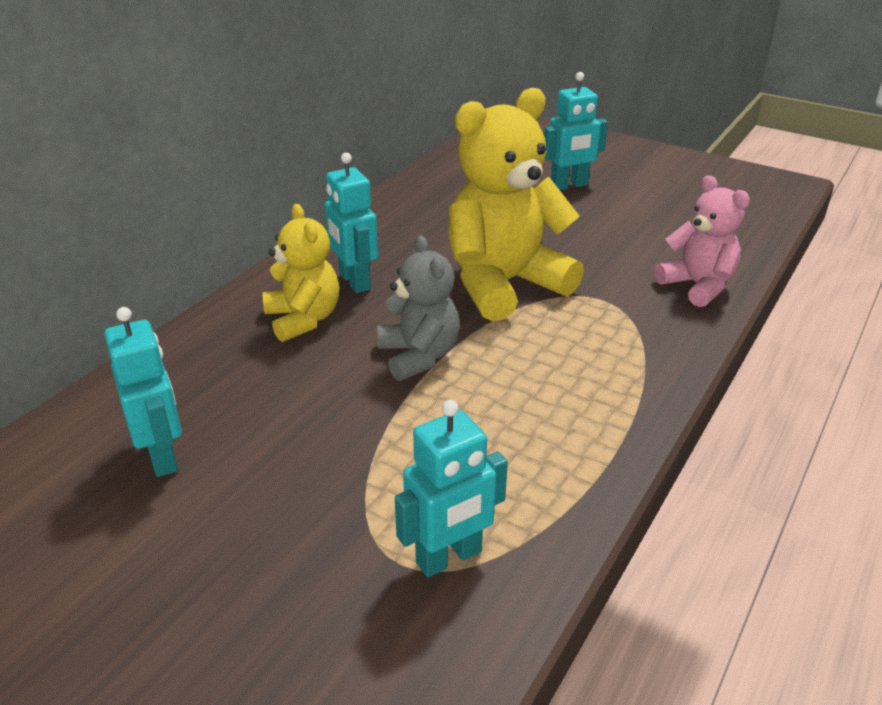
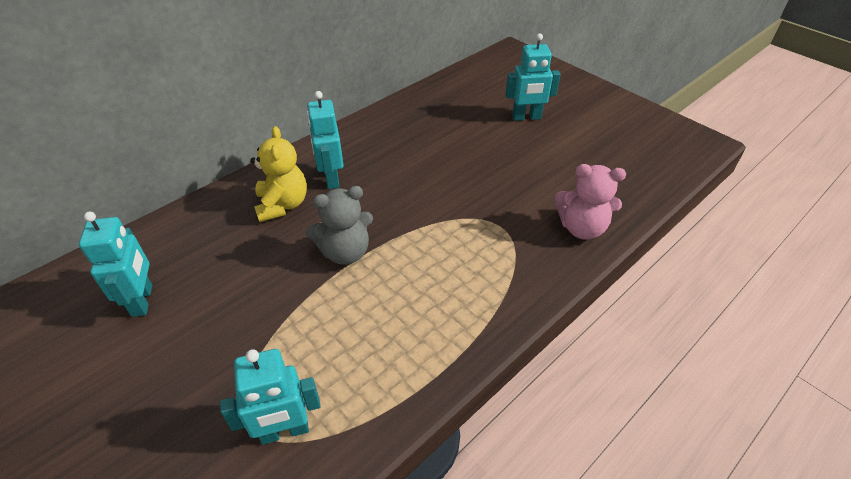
camera: 15 degrees right, 10 degrees up
grey teddy bear [377,235,460,381] -> grey teddy bear turned 75 degrees clockwise [305,186,373,265]
yellow teddy bear [448,88,584,321] -> none
pink teddy bear [654,175,750,307] -> pink teddy bear turned 120 degrees clockwise [555,164,626,240]

